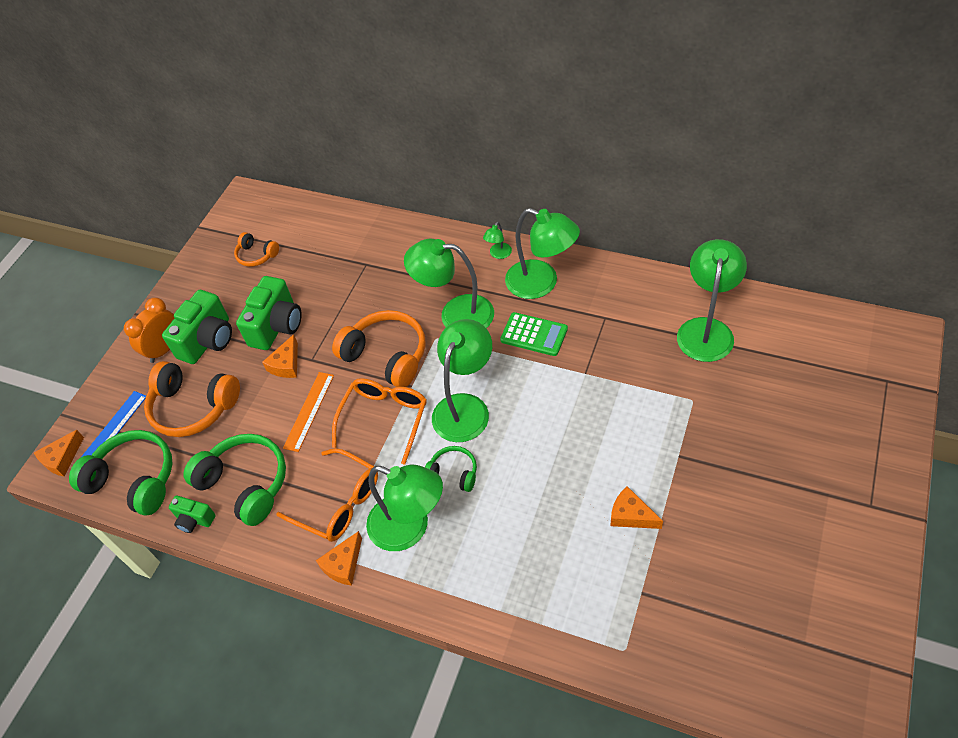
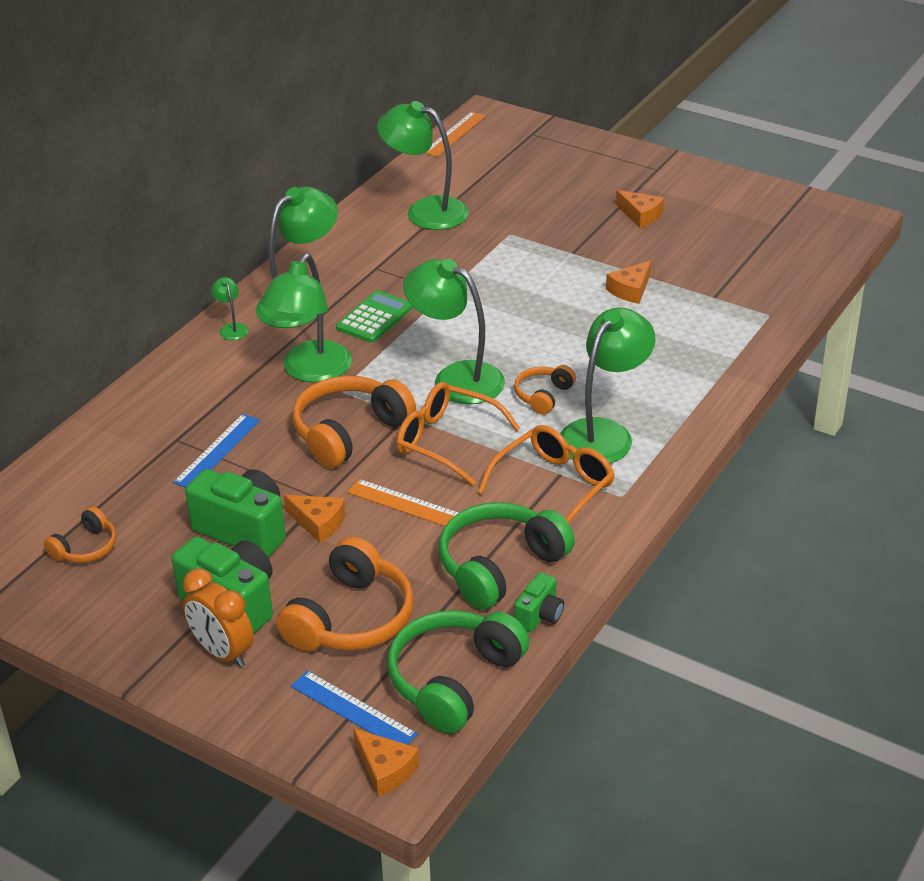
camera: 85 degrees left, 15 degrees down
orange cheese [316,531,362,586] -> orange cheese moved to [616,190,664,228]
green headphones [425,446,477,492] -> orange headphones [514,365,576,415]
green lamp [483,222,512,259] -> green lamp turned 150 degrees counterclockwise [211,277,249,340]
none -> blue ruler [173,414,260,488]
none -> orange ruler [425,112,486,157]

